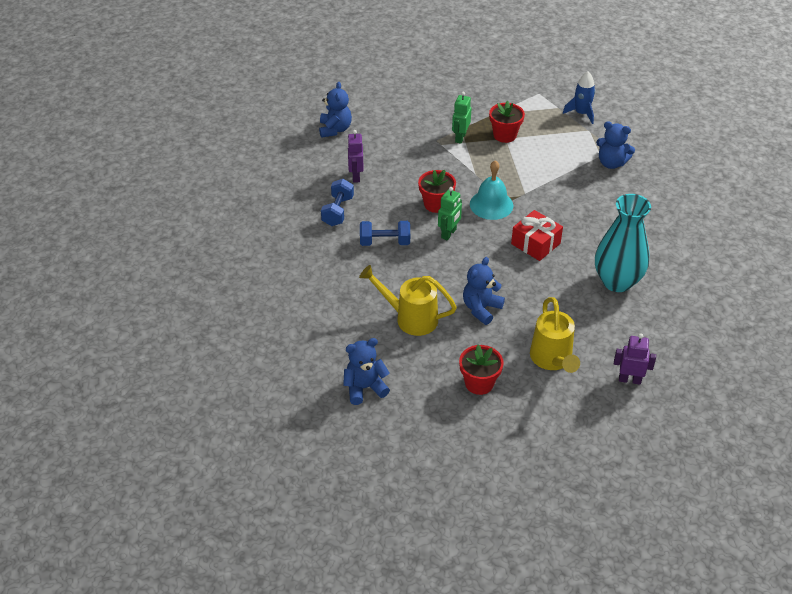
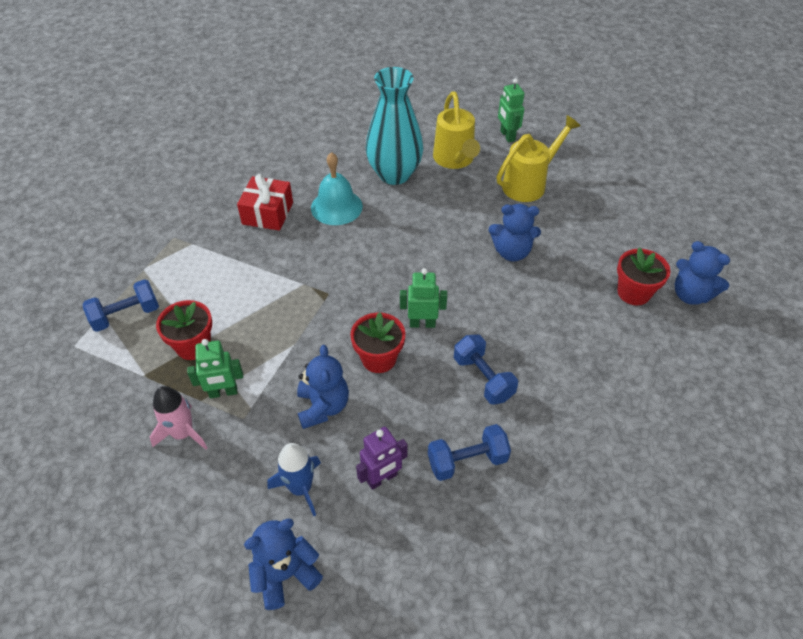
camera: 120 degrees left, 5 degrees up
yellow watering can [359,265,457,336] -> yellow watering can moved to [433,92,480,169]
red flower pot [459,345,504,395] -> red flower pot moved to [617,247,671,305]
turquoise bell [470,160,513,220] -> turquoise bell moved to [311,152,363,225]
red gift [511,210,563,261] -> red gift moved to [237,174,293,231]
blue rocket [563,71,595,124] -> blue rocket moved to [267,443,321,516]
blue teddy bear [596,121,635,169] -> blue teddy bear moved to [297,345,349,429]
purple robot [614,333,656,385] -> green robot [498,79,524,142]
none -> blue dumbbell [83,279,159,332]
none -> pink rocket [150,386,208,450]

